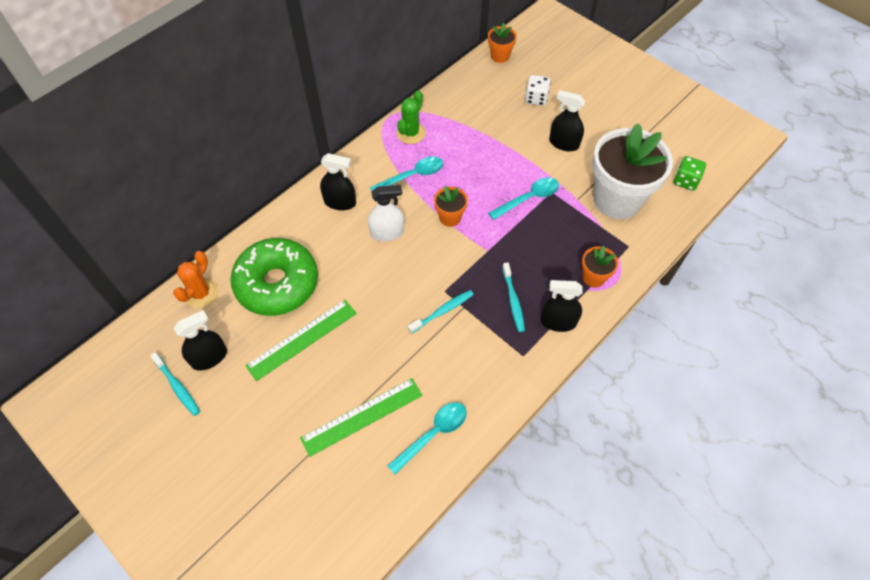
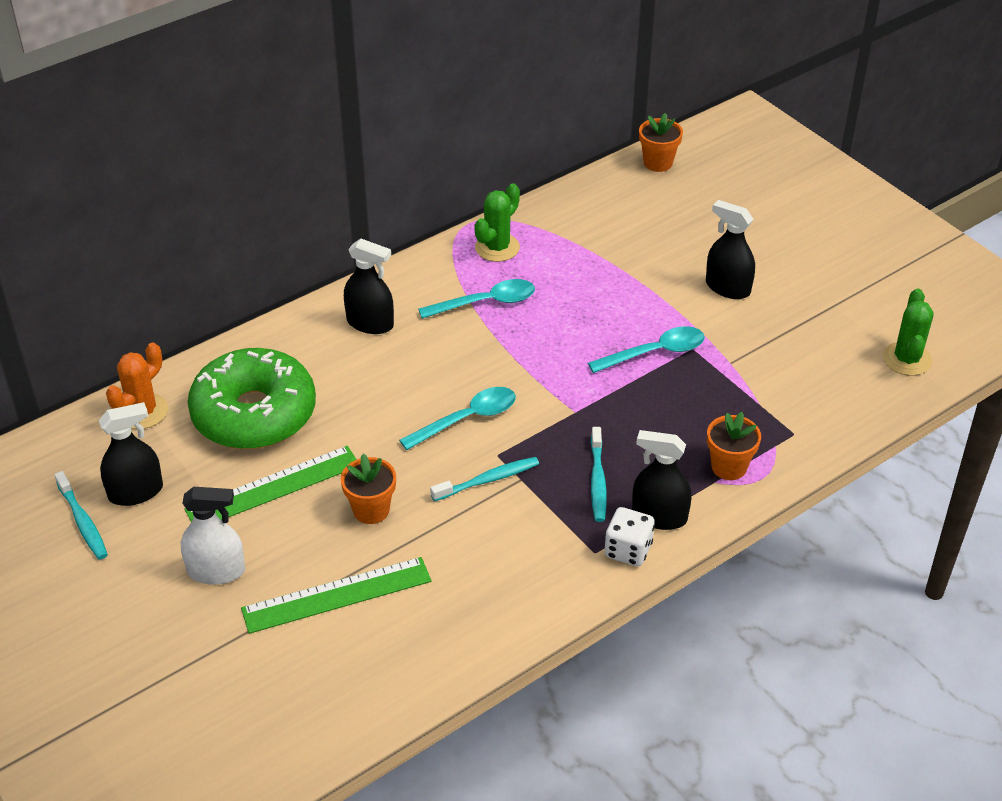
camera: 10 degrees right, 15 degrees down
white spray bottle [368,185,404,241] -> white spray bottle moved to [181,487,245,585]
turquoise spoon [387,402,467,475] -> turquoise spoon moved to [399,387,516,450]
orange flower pot [434,186,468,227] -> orange flower pot moved to [341,454,396,524]
white dice [525,75,551,106] -> white dice moved to [604,507,655,566]
white flower pot [592,123,673,219] -> none
green dice [674,156,706,191] -> green cactus [883,289,934,376]

